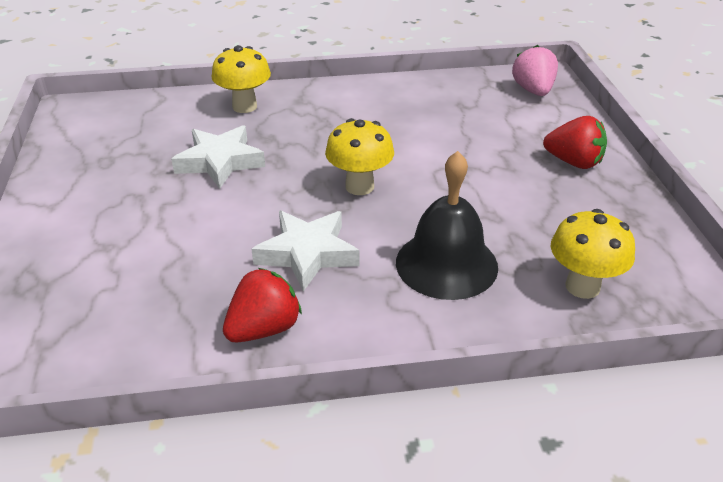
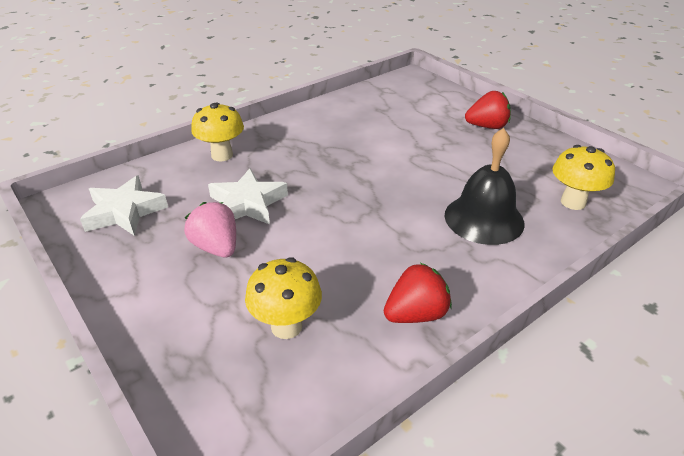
camera: 30 degrees left, 0 degrees up
red strawberry [223,268,302,342] -> red strawberry turned 45 degrees clockwise [384,263,452,323]
white star [252,211,359,292] -> white star moved to [80,176,168,236]
yellow mushroom [325,118,394,195] -> yellow mushroom moved to [245,257,322,339]
pink strawberry [512,45,558,96] -> pink strawberry moved to [184,202,236,257]

